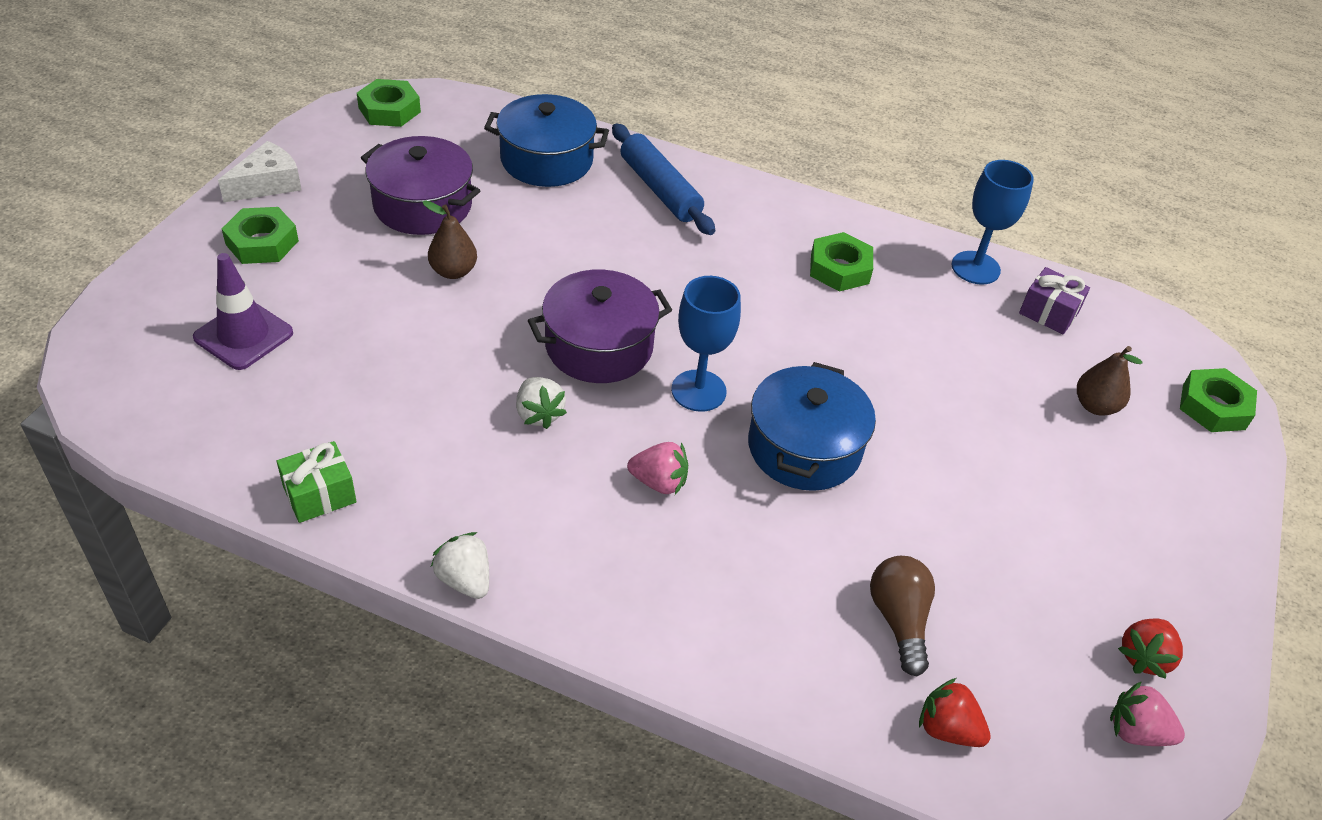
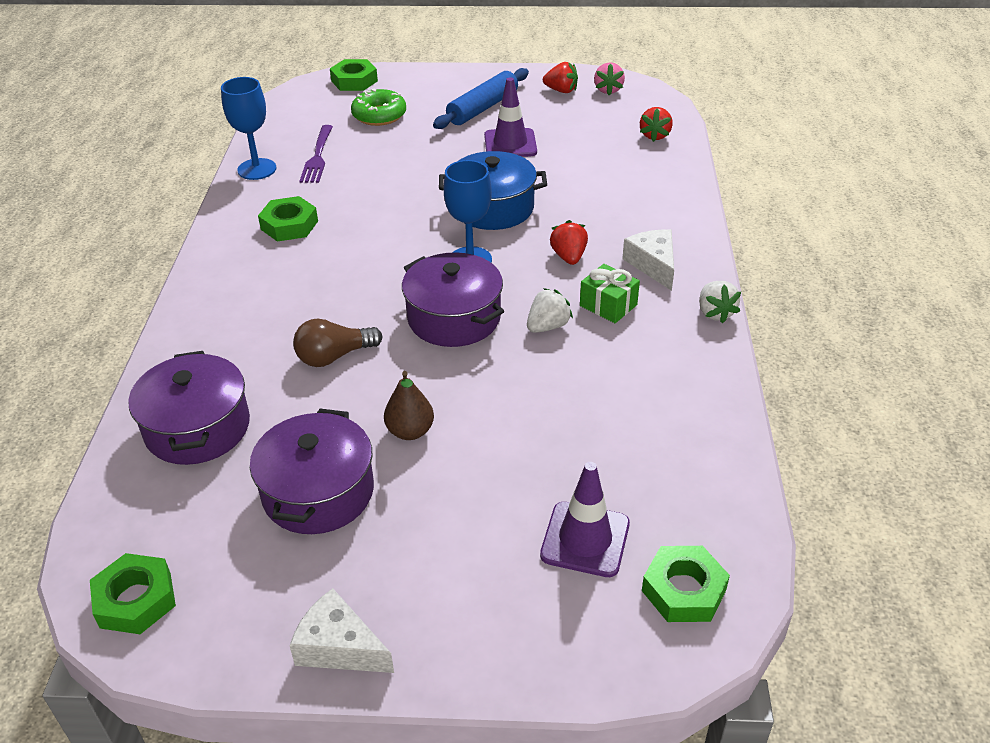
camera: 105 degrees left, 5 degrees down
green nut [222,207,299,264] -> green nut moved to [642,546,730,622]
green gift [277,441,357,523] -> green gift moved to [580,264,640,323]
white strawberry [431,532,489,599] -> white strawberry turned 45 degrees counterclockwise [699,281,741,324]
blue pot [484,94,609,187] -> purple pot [128,351,250,465]
blue rolling pin [612,124,715,235] -> blue rolling pin moved to [433,68,529,129]
pink strawberry [627,442,688,495] -> red strawberry [550,220,588,265]
brown light bulb [870,556,935,676] -> brown light bulb moved to [293,318,382,367]
purple gift [1019,267,1090,334] -> none
brown pear [1077,346,1143,416] -> green donut [351,89,406,126]
none -> purple fork [299,125,333,183]
none -> purple traffic cone [484,77,537,157]
none -> white cheese [622,229,674,291]

